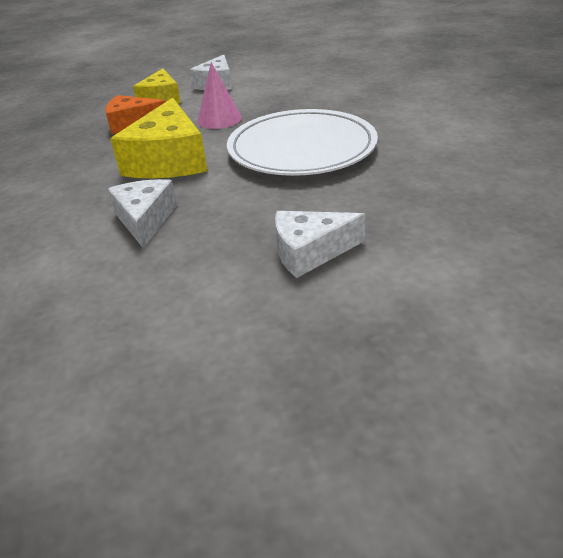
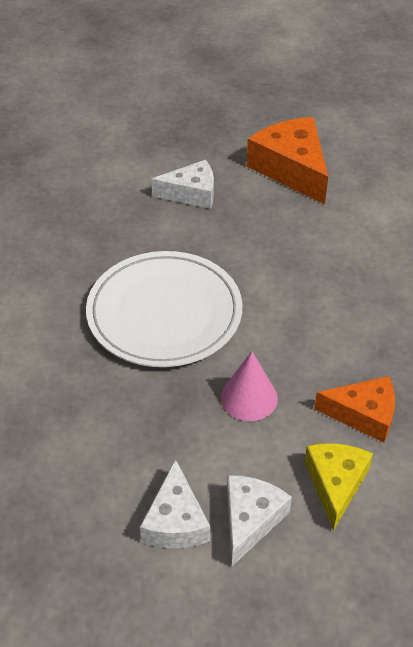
camera: 175 degrees left, 10 degrees up
white cheese [108,179,177,248] -> white cheese moved to [140,459,210,548]
yellow cheese [111,98,207,178] -> none
none -> orange cheese [247,117,328,205]

